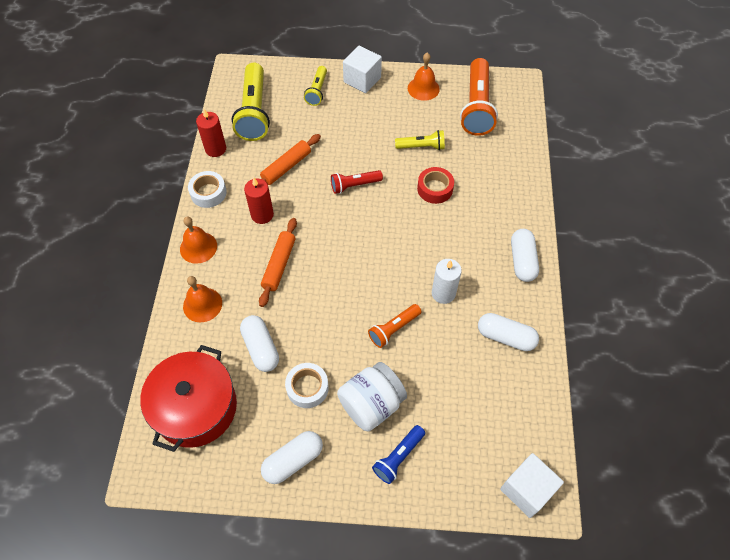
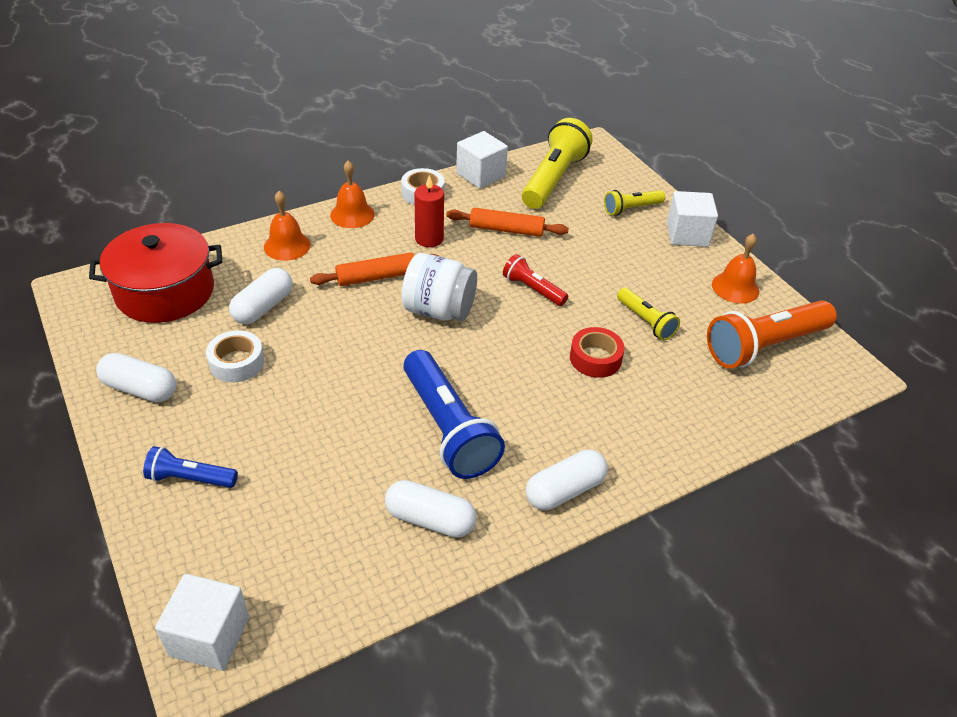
camera: 55 degrees right, 15 degrees down
red candle [196,109,226,157] -> white cube [456,131,508,189]
yellow flashlight [232,63,270,141] -> yellow flashlight turned 150 degrees clockwise [522,118,592,209]
white jar [337,362,407,432] -> white jar moved to [401,253,477,321]
orange flashlight [368,304,422,348] -> none
white candle [432,259,462,304] -> blue flashlight [403,350,505,479]
white capsule [478,313,539,351] -> white capsule turned 60 degrees counterclockwise [385,480,477,538]

